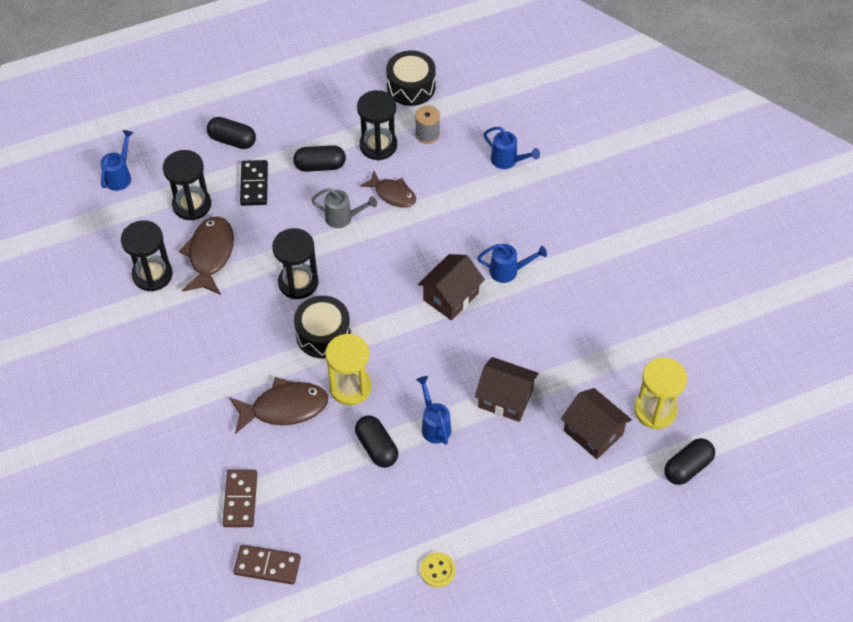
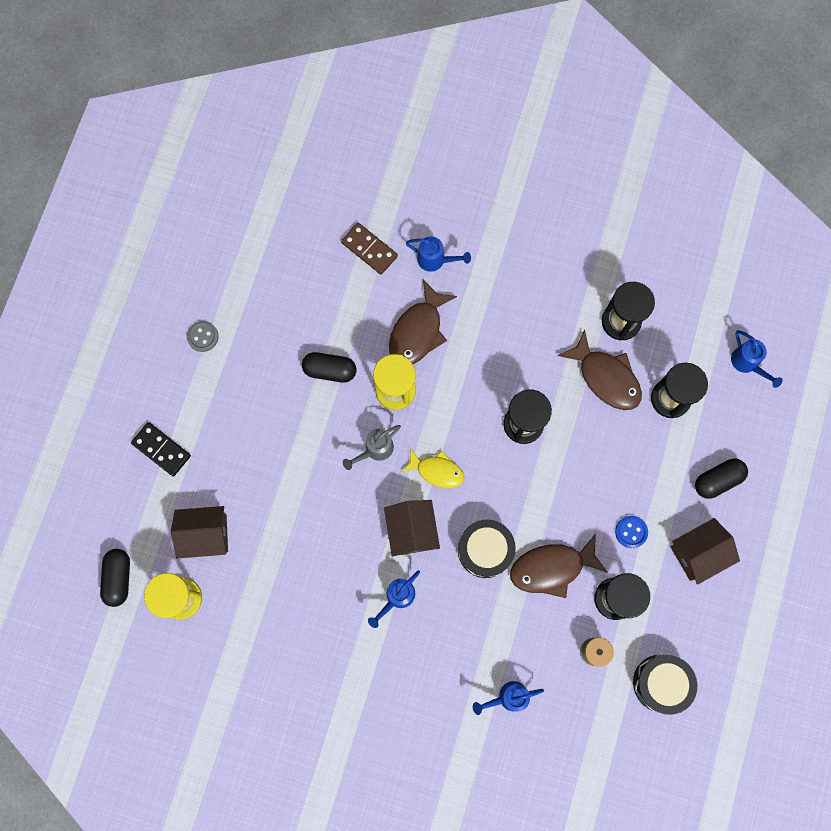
camera: 130 degrees right, 20 degrees up
brown domino [234,545,301,585] -> none
black domino [240,160,268,206] -> black domino moved to [131,422,191,476]
black capsule [293,145,346,172] -> blue button [615,516,648,548]
black drum [294,296,351,358] -> black drum moved to [458,519,516,578]
grey watering can [312,188,377,228] -> grey watering can moved to [343,425,401,470]
brown fish [360,171,416,208] -> brown fish [510,534,608,598], size x1.52
blue watering can [416,376,451,445] -> blue watering can moved to [406,237,471,272]
yellow button [420,552,455,588] -> grey button [187,321,219,352]
brown house [475,357,539,422] -> brown house moved to [671,518,740,585]
none -> yellow fish [402,448,464,488]

